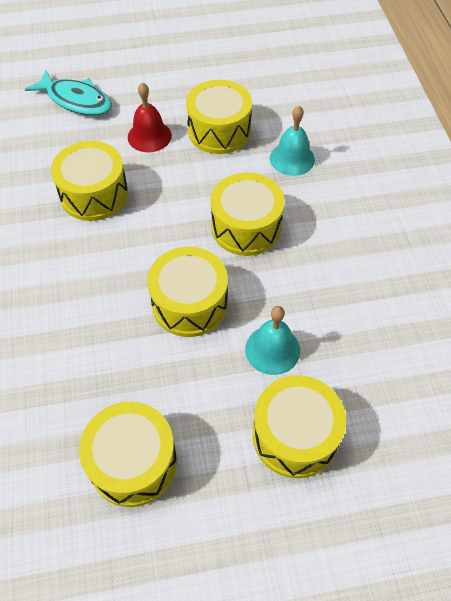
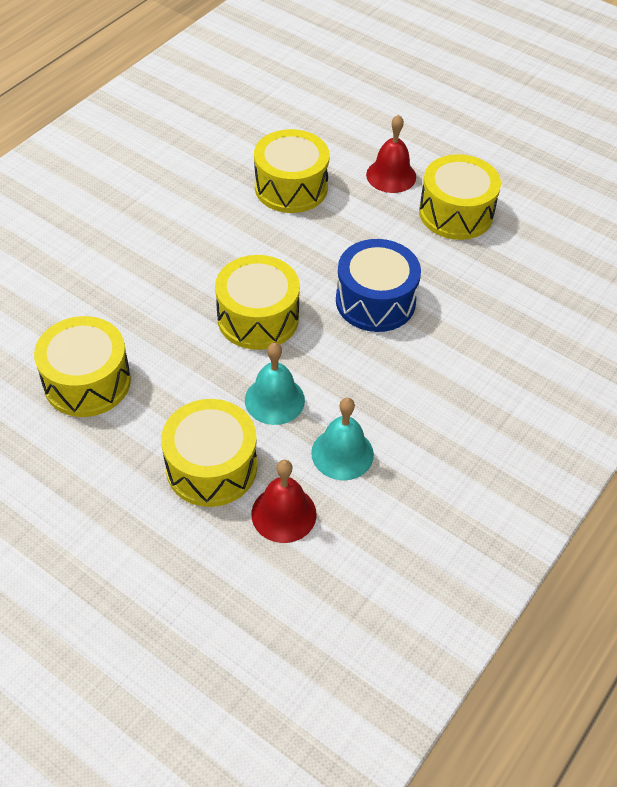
camera: 45 degrees right, 5 degrees down
turquoise fish [25,70,112,116] -> none
yellow drum [210,173,285,256] -> blue drum [336,239,421,332]
turquoise bell [270,106,315,176] -> turquoise bell moved to [311,398,374,480]
none -> red bell [251,460,317,543]

